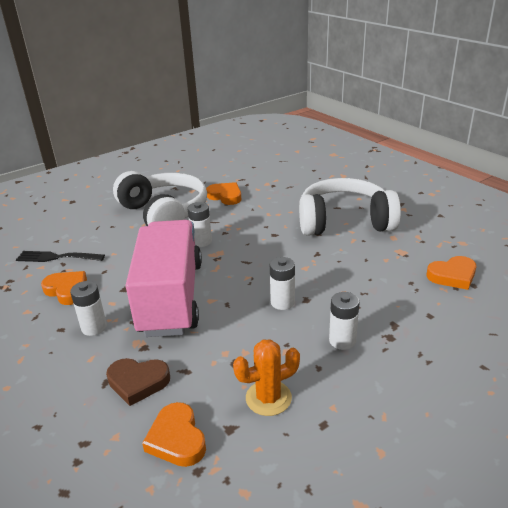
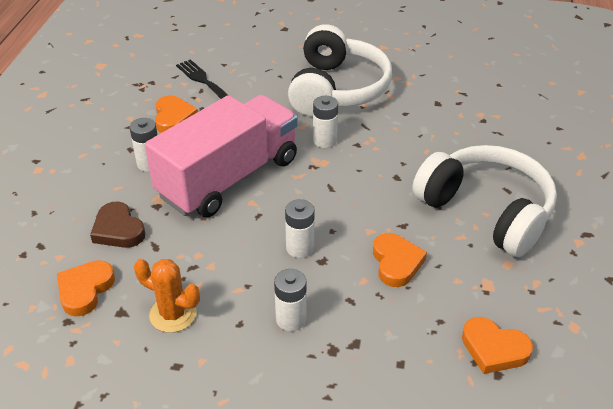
camera: 45 degrees right, 10 degrees up
orange heart [206,182,241,205] -> orange heart moved to [373,233,427,287]

